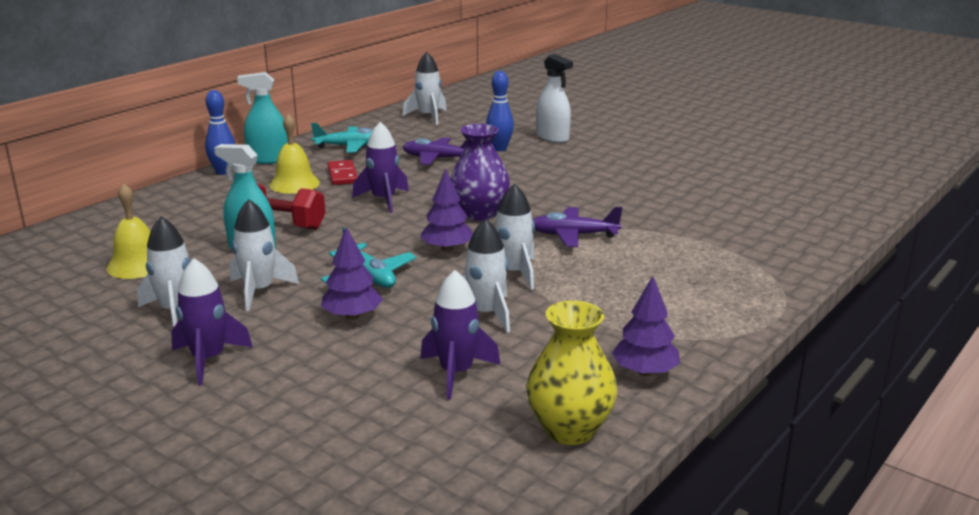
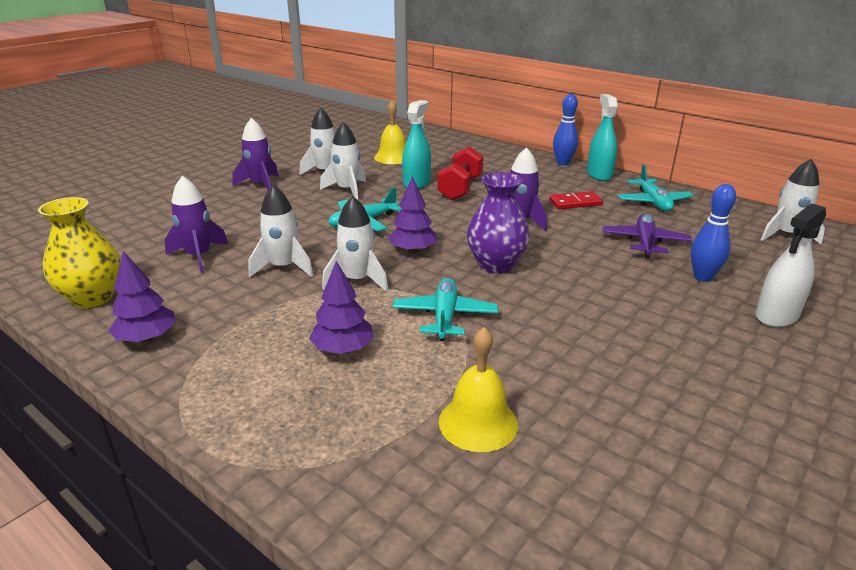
camera: 90 degrees right, 5 degrees up
yellow bell [269,114,320,194] -> yellow bell moved to [439,327,518,452]
purple tree [321,227,383,320] -> purple tree moved to [309,261,374,354]
purple plane [532,207,622,247] -> turquoise plane [393,278,498,341]

